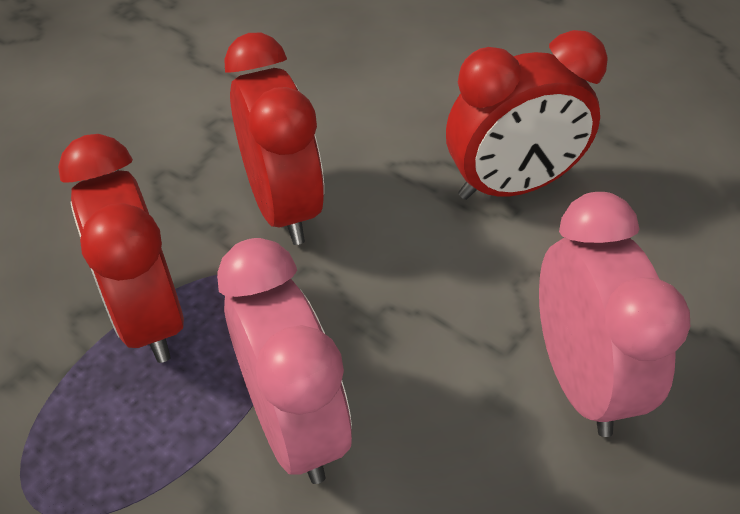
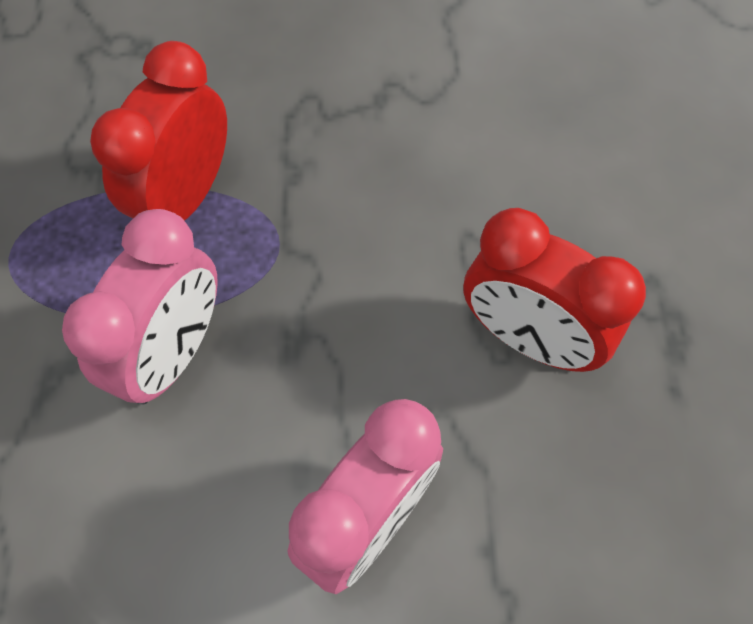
camera: 50 degrees right, 15 degrees up
red clock [224,33,324,245] -> none

